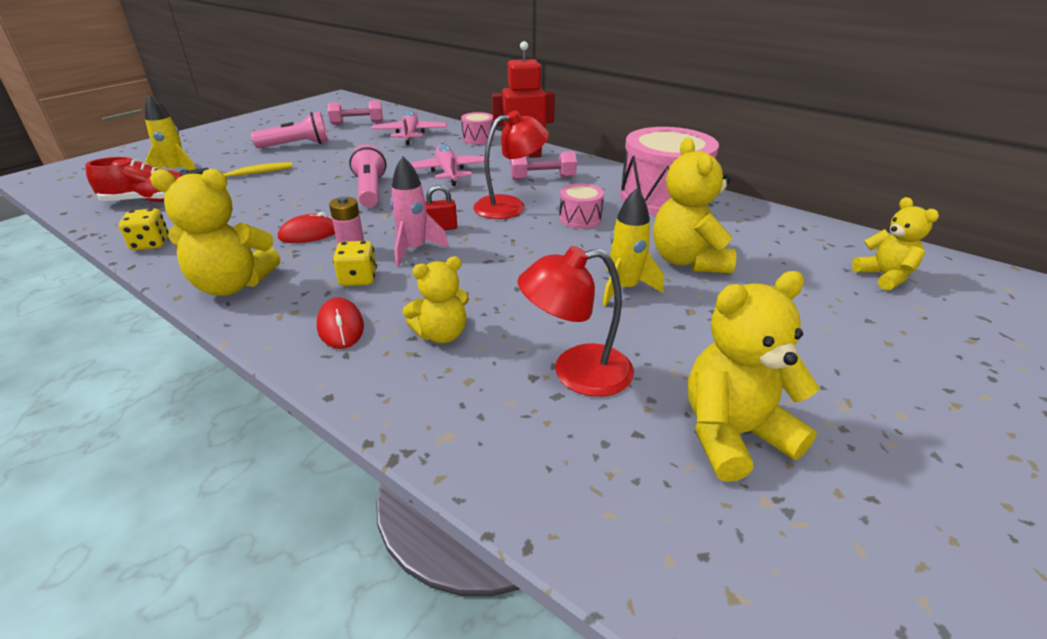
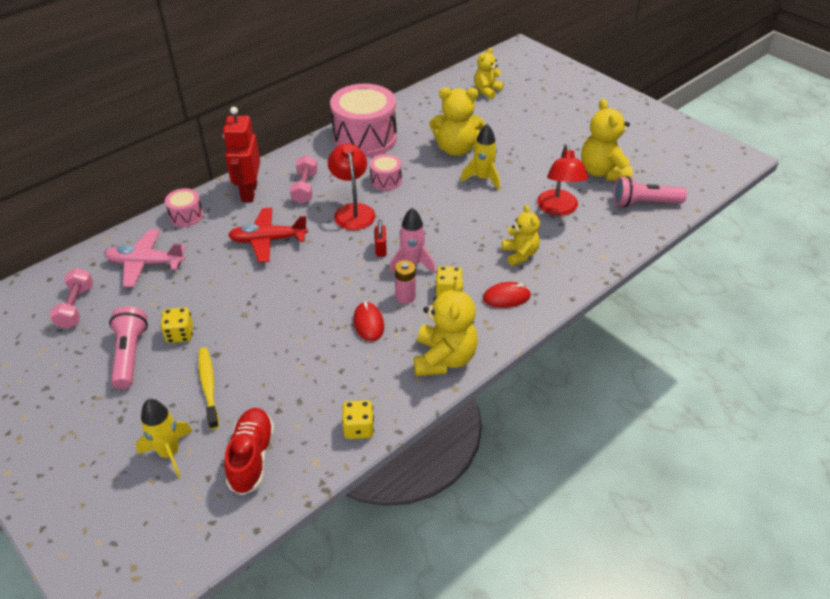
camera: 80 degrees left, 10 degrees up
pink flashlight [349,145,386,207] -> pink flashlight moved to [613,176,687,207]
pink plane [410,144,491,186] -> red plane [228,208,308,262]
yellow teddy bear [852,197,939,290] -> yellow teddy bear turned 45 degrees counterclockwise [474,47,504,99]
none -> yellow dice [160,307,193,343]

